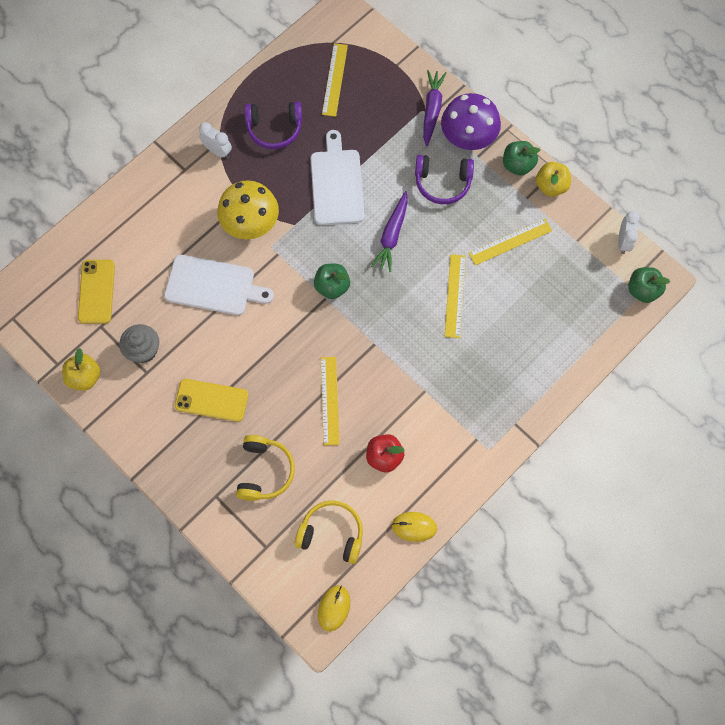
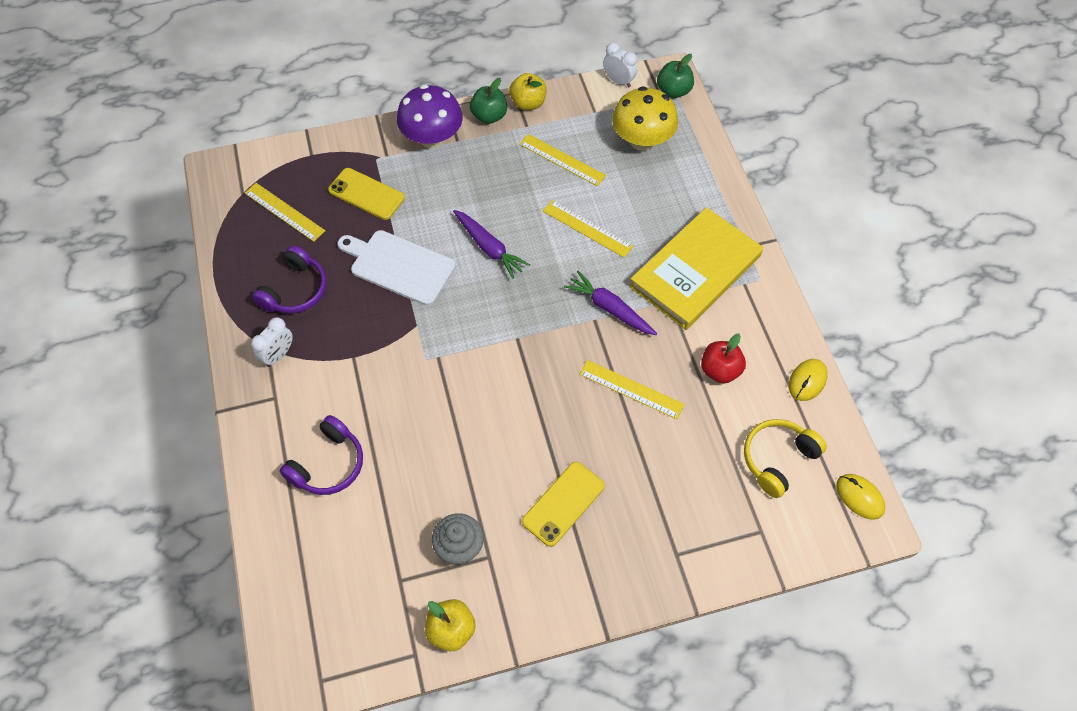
camera: 60 degrees left, 10 degrees down
yellow phone [78,260,115,324] -> yellow phone moved to [328,168,405,220]
white cutting board [164,255,274,315] -> none
white clock [199,122,232,158] -> white clock turned 150 degrees clockwise [251,317,293,367]
yellow mushroom [217,180,279,239] -> yellow mushroom moved to [612,86,678,151]
yellow headphones [236,435,295,501] -> none
green apple [314,264,350,299] -> none
purple headphones [415,155,474,204] -> purple headphones moved to [280,415,363,495]
purple carrot [423,70,447,147] -> purple carrot moved to [564,271,657,335]
yellow ruler [468,219,552,265] -> yellow ruler turned 60 degrees counterclockwise [519,134,606,186]
none -> yellow book [629,207,763,330]

